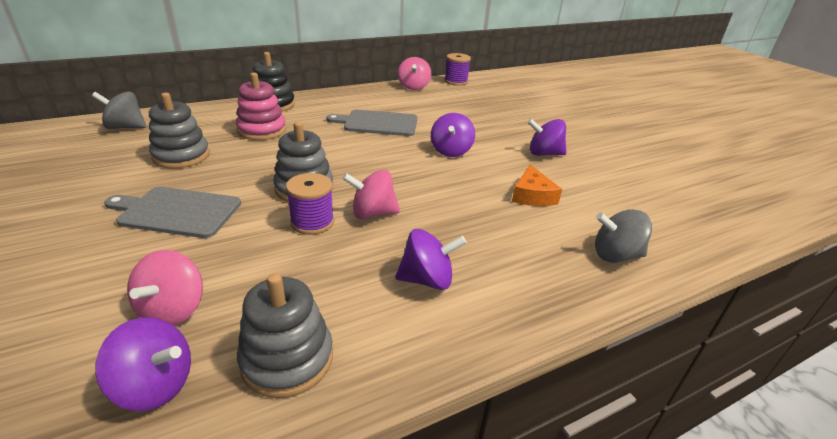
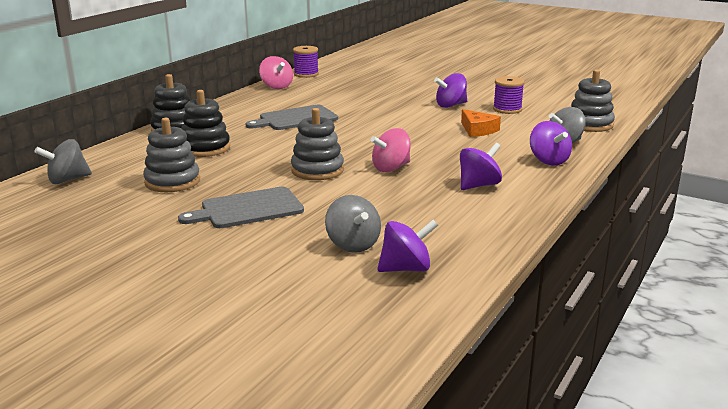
camera: 30 degrees left, 10 degrees down
pink spinning top [127,250,203,326] -> grey spinning top [325,195,381,253]
pink stacking toy [236,73,286,140] -> black stacking toy [181,90,230,157]
grey stacking toy [237,273,333,398] -> grey stacking toy moved to [571,70,615,132]
purple spool [286,173,334,235] -> purple spool moved to [493,76,525,114]
purple spinning top [431,113,475,157] -> purple spinning top moved to [530,121,572,165]

